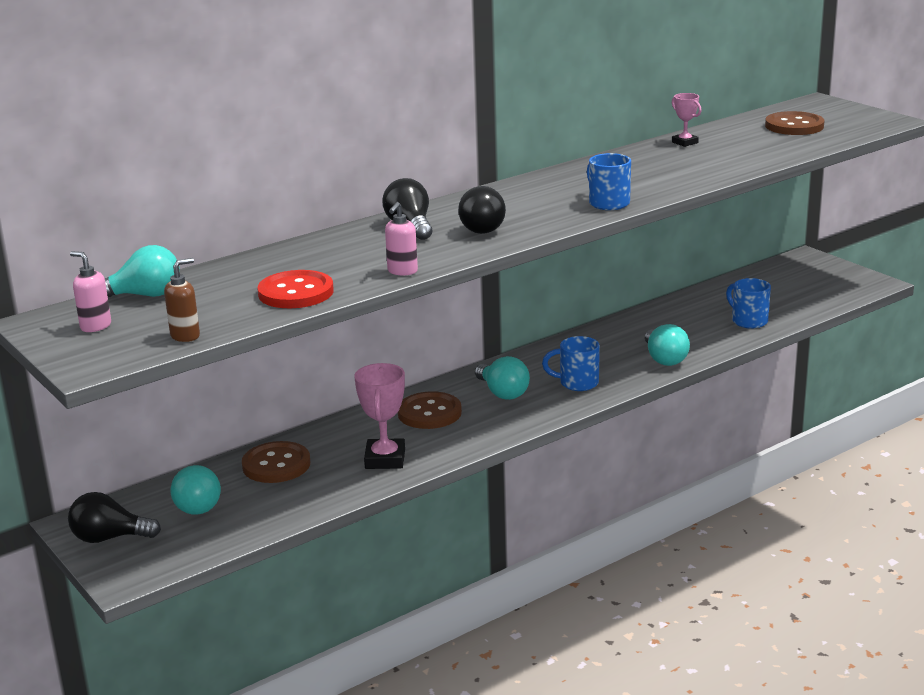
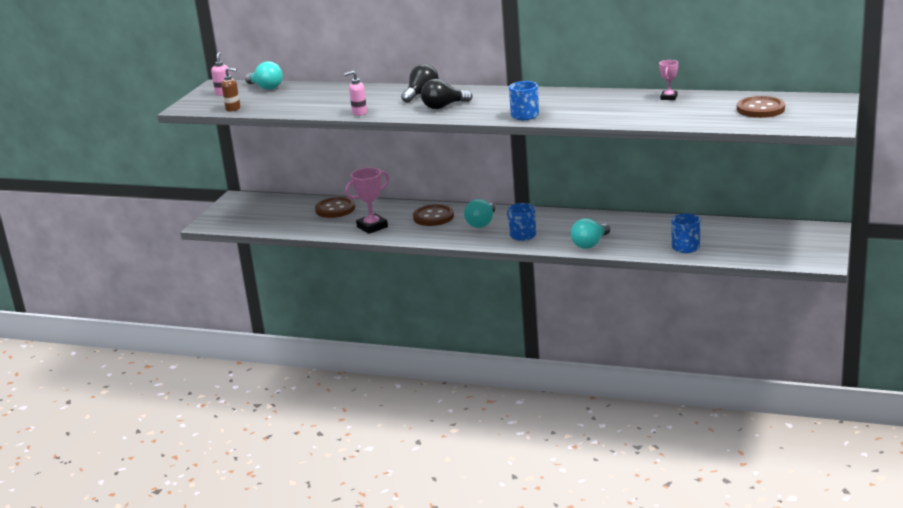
camera: 55 degrees right, 0 degrees up
black light bulb [68,492,161,543] -> none
turquoise light bulb [171,465,221,515] -> none
red button [257,270,334,308] -> none

